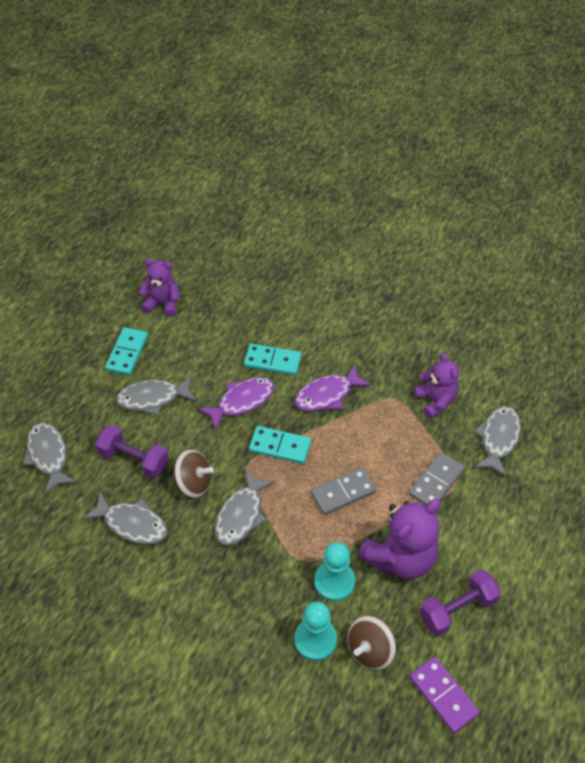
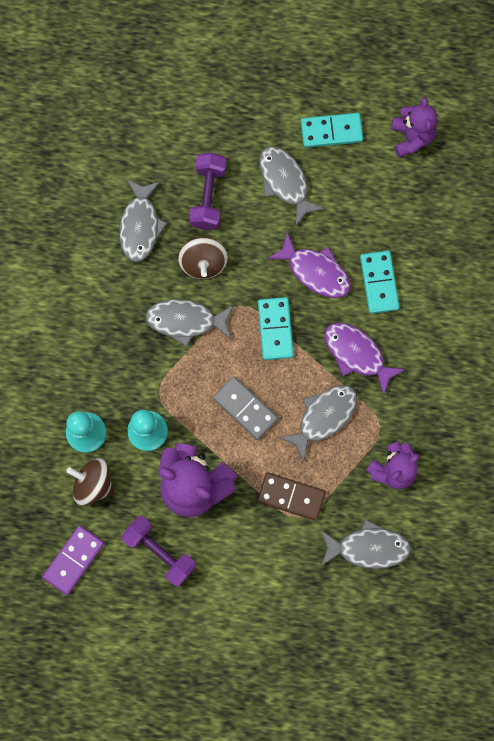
camera: 70 degrees right, 25 degrees up
grey fish [23,422,77,495] -> grey fish moved to [279,385,357,462]
grey domino [409,452,465,505] -> brown domino [257,472,326,521]

